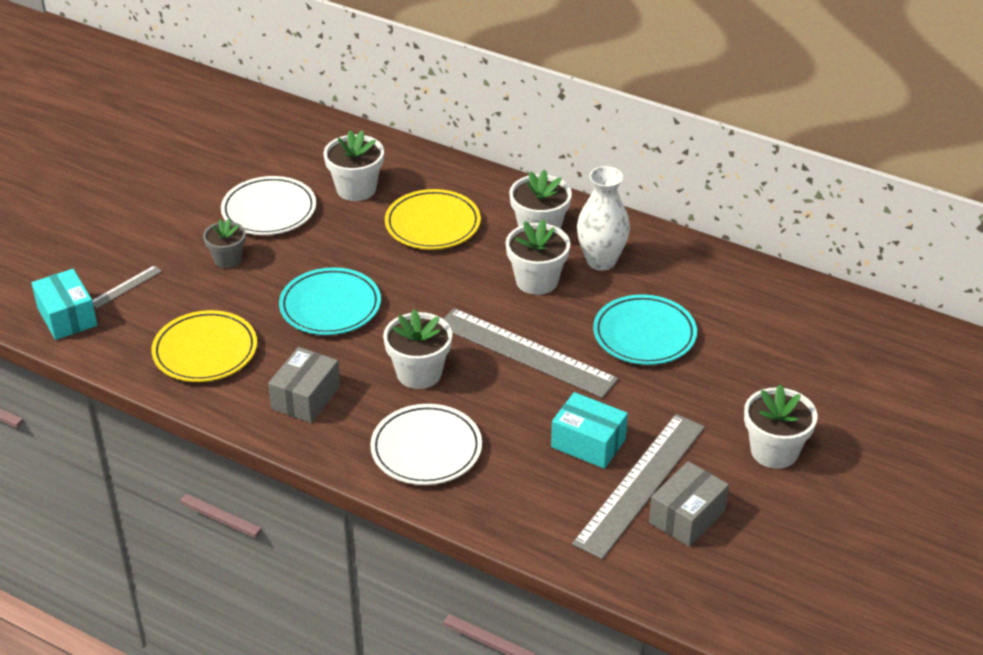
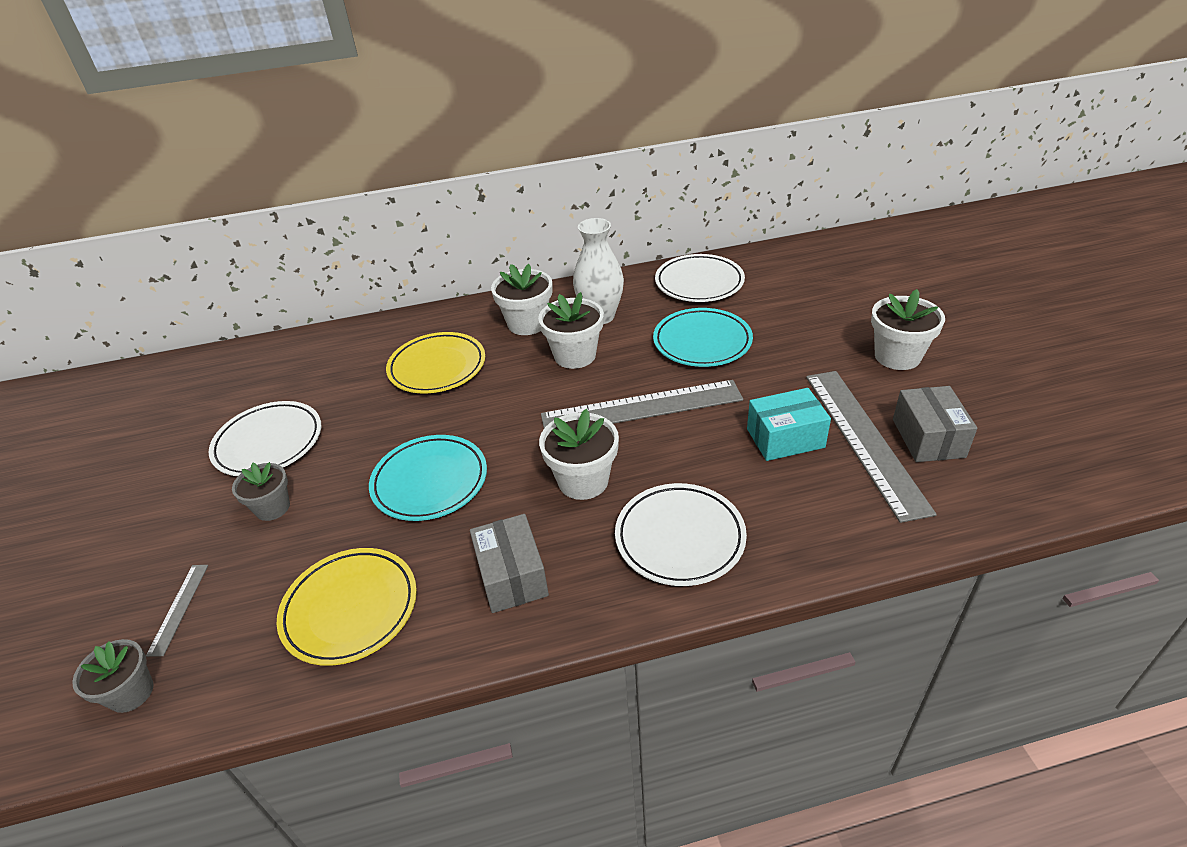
camera: 40 degrees left, 0 degrees up
turquoise box [31,269,97,340] -> grey flower pot [72,639,153,713]
white flower pot [324,130,384,201] -> none
none -> white plate [655,254,745,302]

